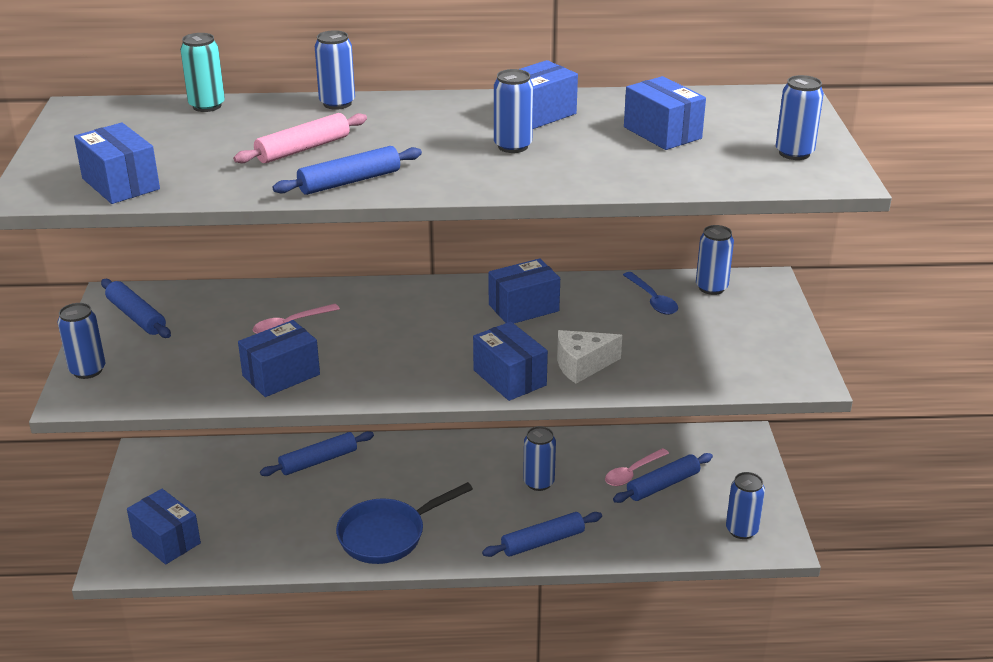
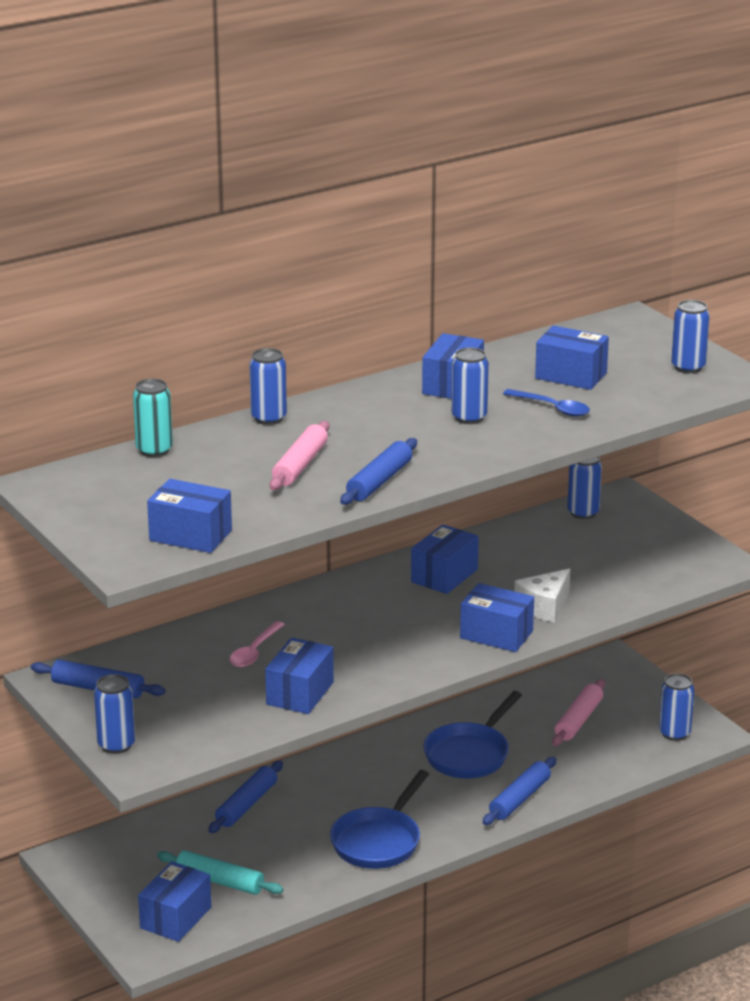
camera: 30 degrees left, 5 degrees down
blue box [127,489,201,564] -> blue box turned 75 degrees counterclockwise [138,861,211,942]
blue can [523,426,556,491] -> blue pan [424,691,522,778]
pink spoon [605,448,669,486] -> none
blue rolling pin [613,453,713,503] -> pink rolling pin [552,679,605,746]
blue spoon [623,272,678,315] -> blue spoon moved to [503,389,590,417]
none -> turquoise rolling pin [157,850,284,895]

